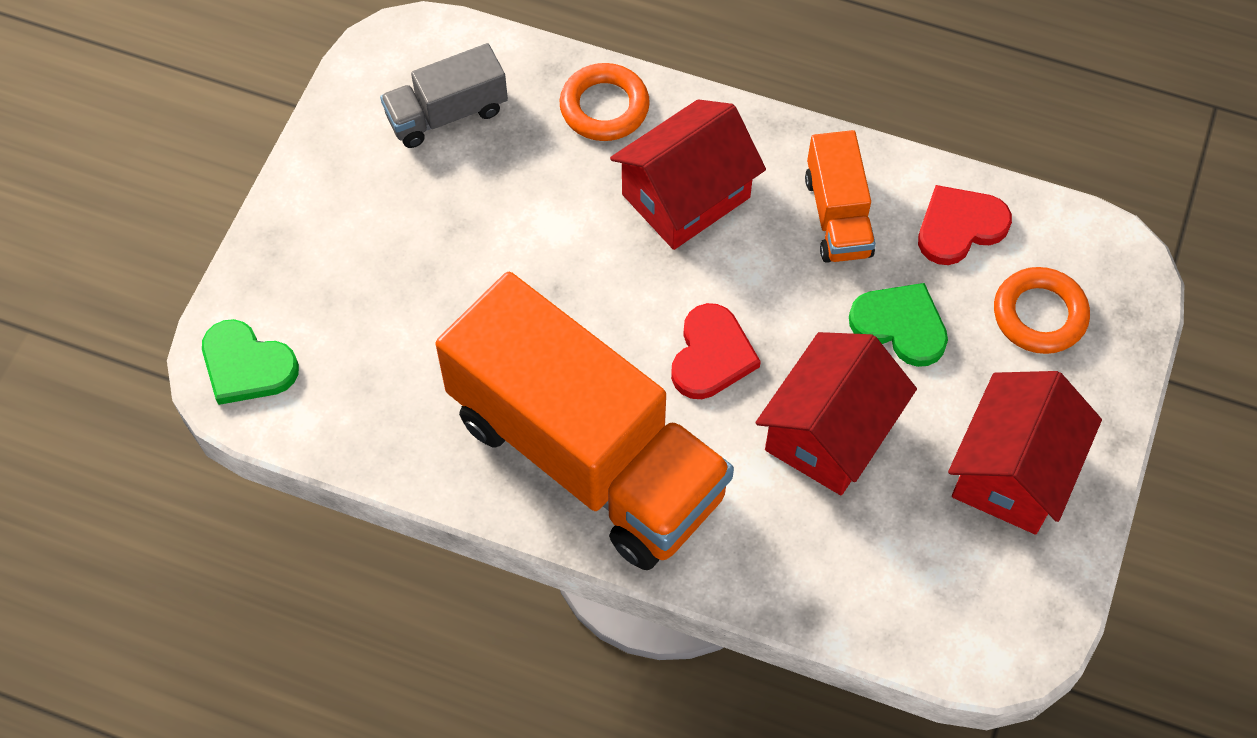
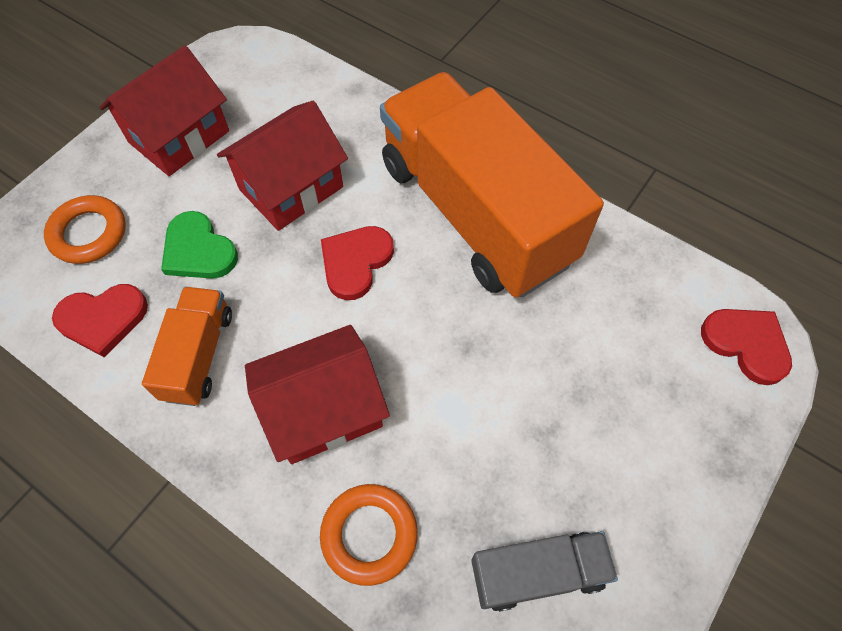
camera: 165 degrees left, 0 degrees up
green heart [202,319,299,405] -> red heart [701,309,792,385]

